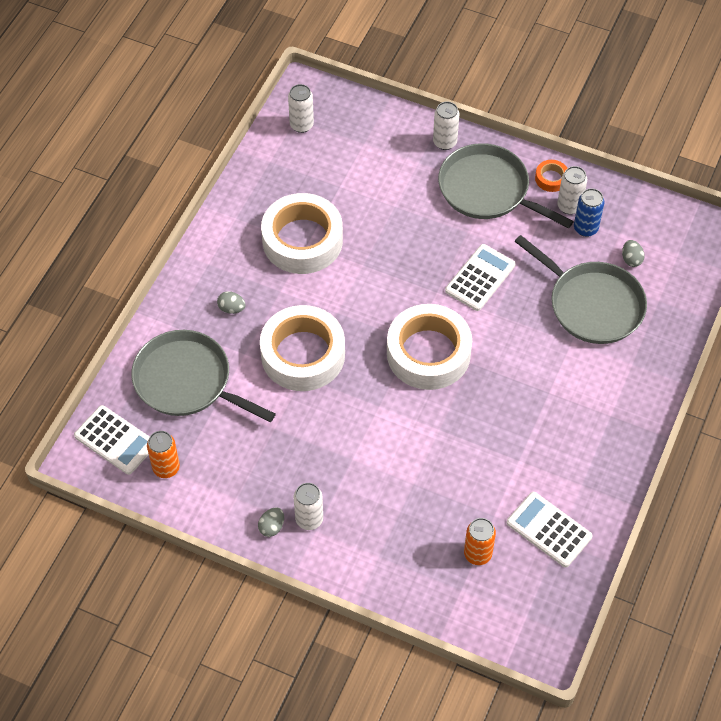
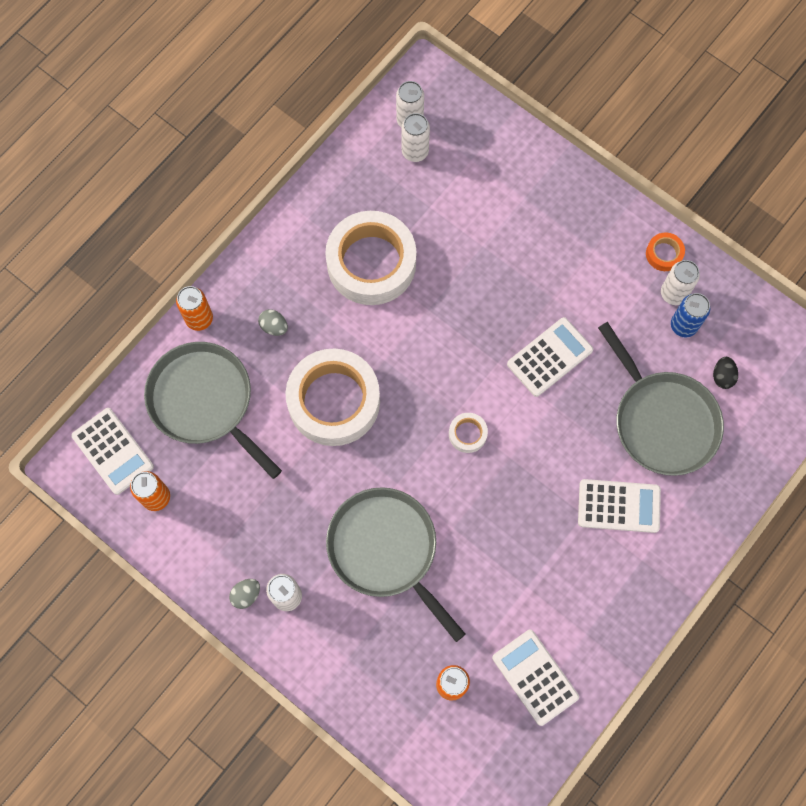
camera: 15 degrees right, 15 degrees up
white tape [387,304,472,390] -> white tape [449,413,488,453], size x0.41
white can [433,101,459,150] -> white can moved to [402,113,430,162]
grey pan [438,143,574,228] -> grey pan moved to [326,487,465,642]
grey egg [622,240,645,267] -> black egg [713,357,738,389]
none -> orange can [176,286,213,331]
none -> white calculator [578,479,661,533]

